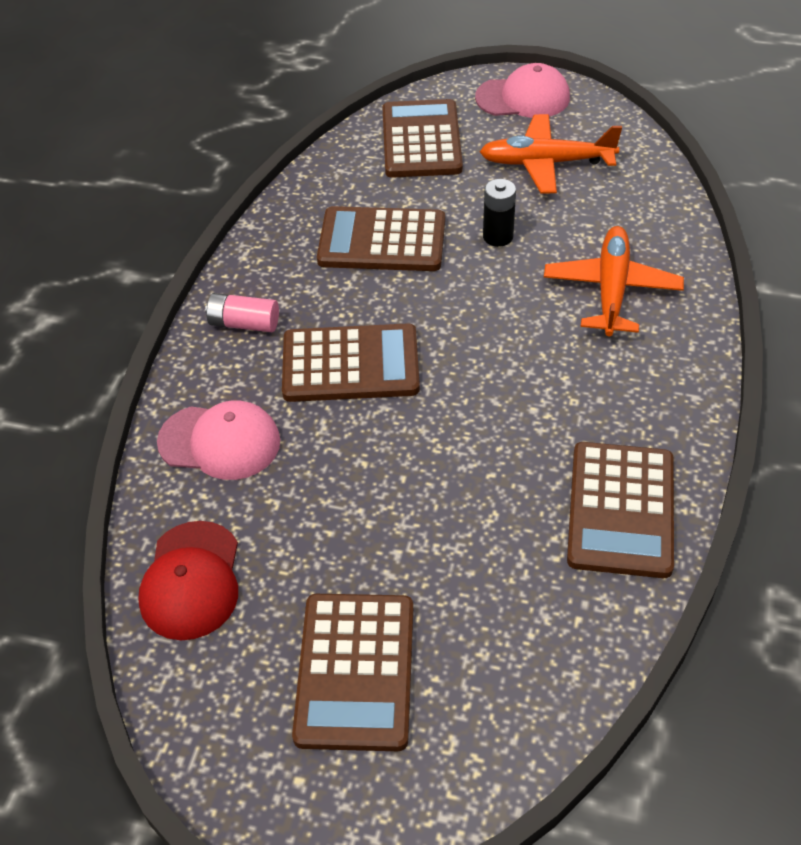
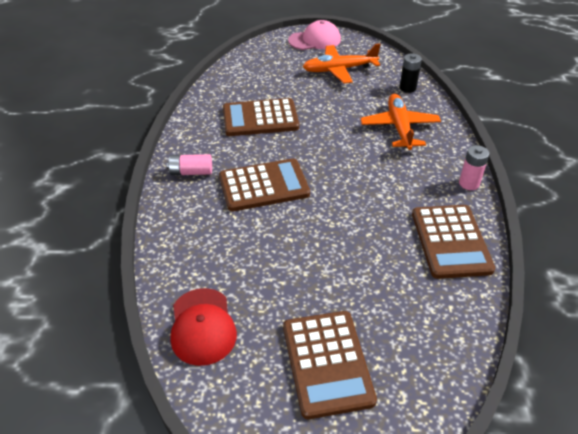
camera: 15 degrees left, 5 degrees down
pink cap [157,400,280,480] -> none
brown calculator [382,99,463,178] -> none
black battery [483,179,516,247] -> black battery moved to [399,53,422,93]
none -> pink battery [459,145,489,190]

